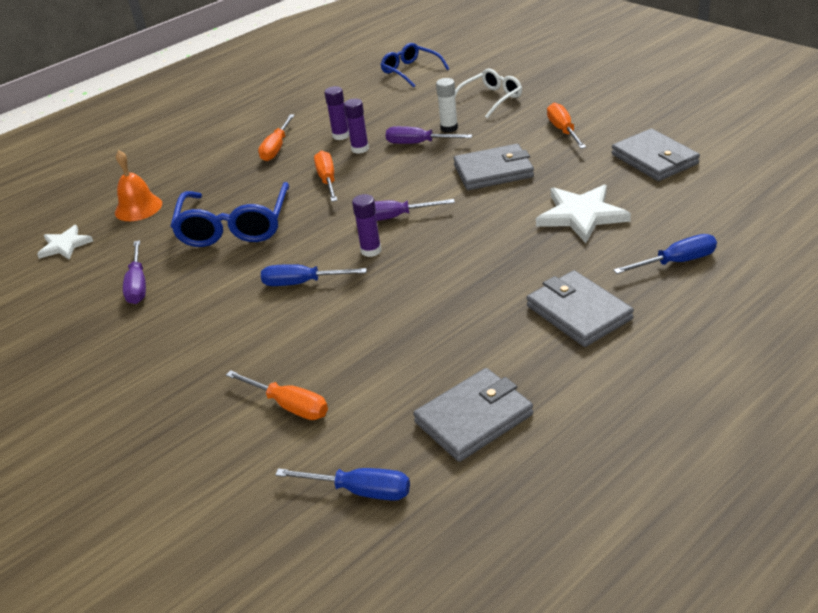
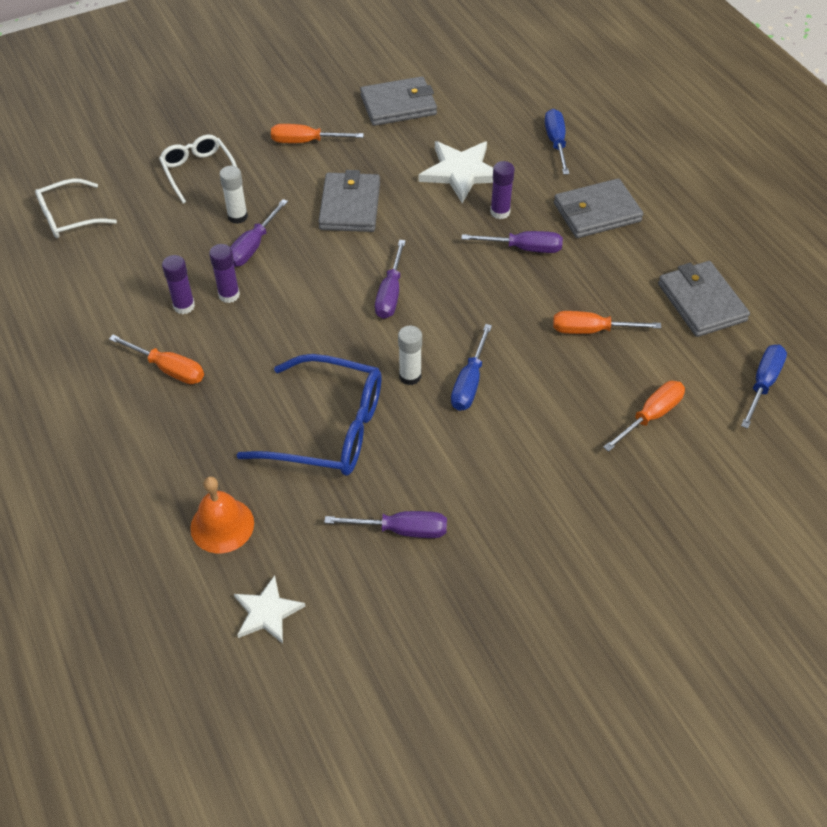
camera: 80 degrees left, 15 degrees up
orange screwdriver [314,151,337,202] -> orange screwdriver moved to [553,311,661,334]
purple glue stick [352,194,381,257] -> purple glue stick moved to [490,161,515,219]
blue glasses [381,43,449,88] -> white glasses [35,178,117,238]
none -> white glue stick [398,326,422,385]
none -> purple screwdriver [461,231,563,253]

